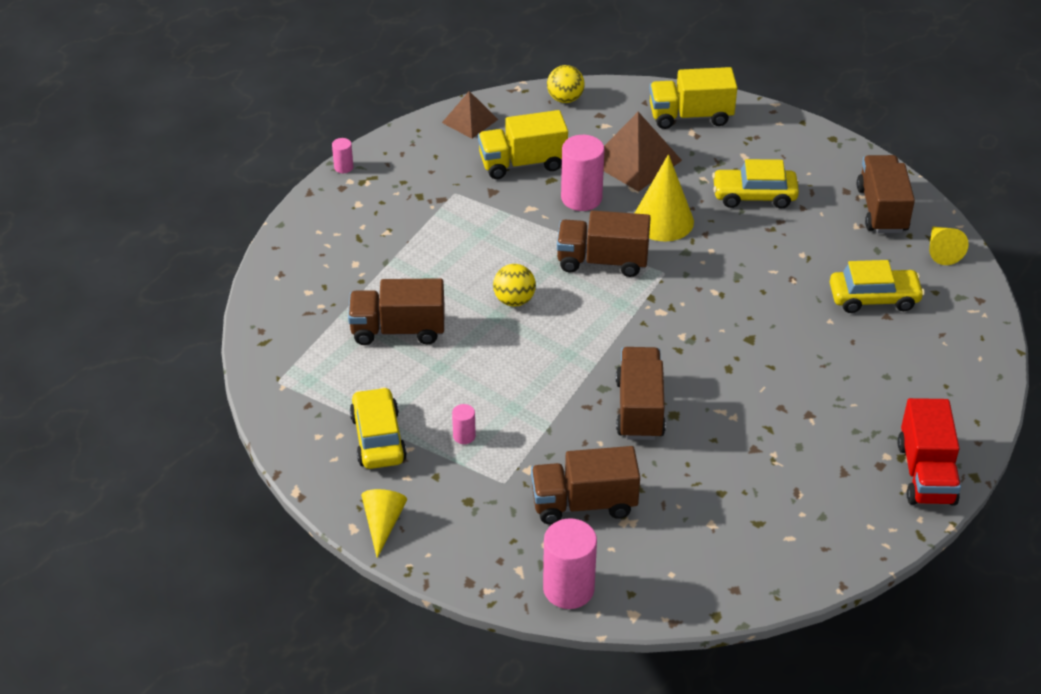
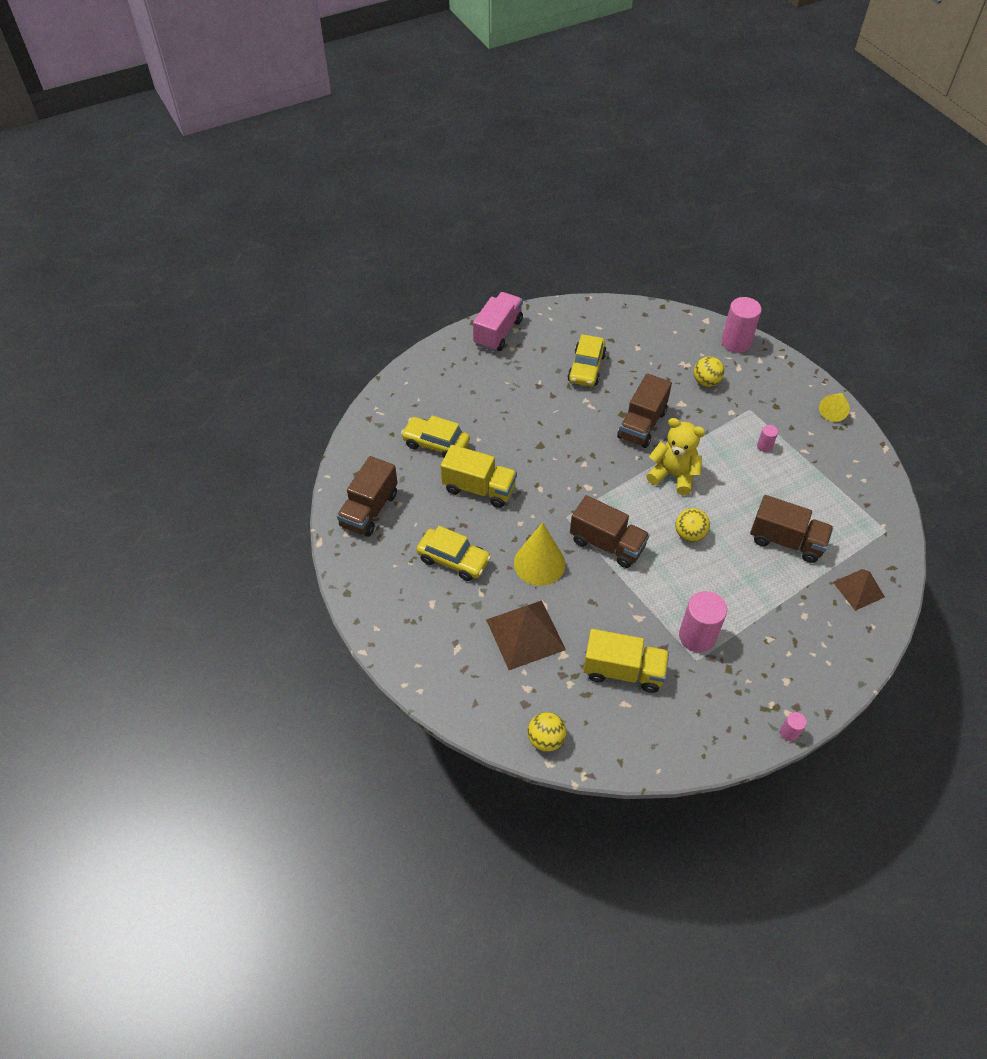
camera: 155 degrees left, 10 degrees up
yellow car [350,387,407,469] -> yellow car moved to [568,334,606,387]
brown pyramid [442,91,498,139] -> brown pyramid moved to [833,569,885,611]
brown truck [531,446,640,524] -> yellow ball [694,356,725,387]
pink cylinder [561,135,604,211] -> pink cylinder moved to [679,591,727,652]
yellow truck [649,67,737,129] -> yellow truck moved to [441,445,517,508]
red truck [898,398,961,506] -> pink truck [473,292,523,351]
yellow cone [929,226,969,265] -> none
none -> yellow teddy bear [646,418,705,495]

